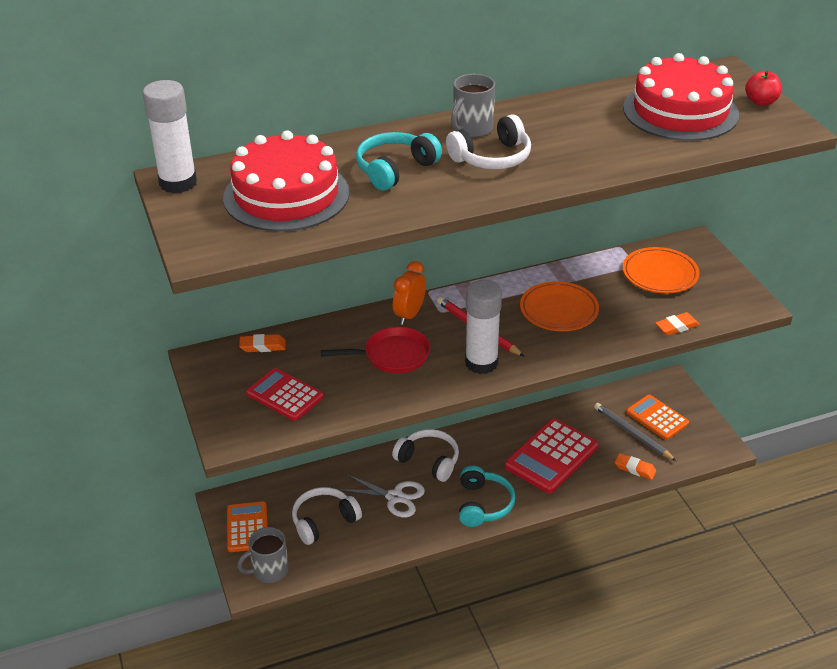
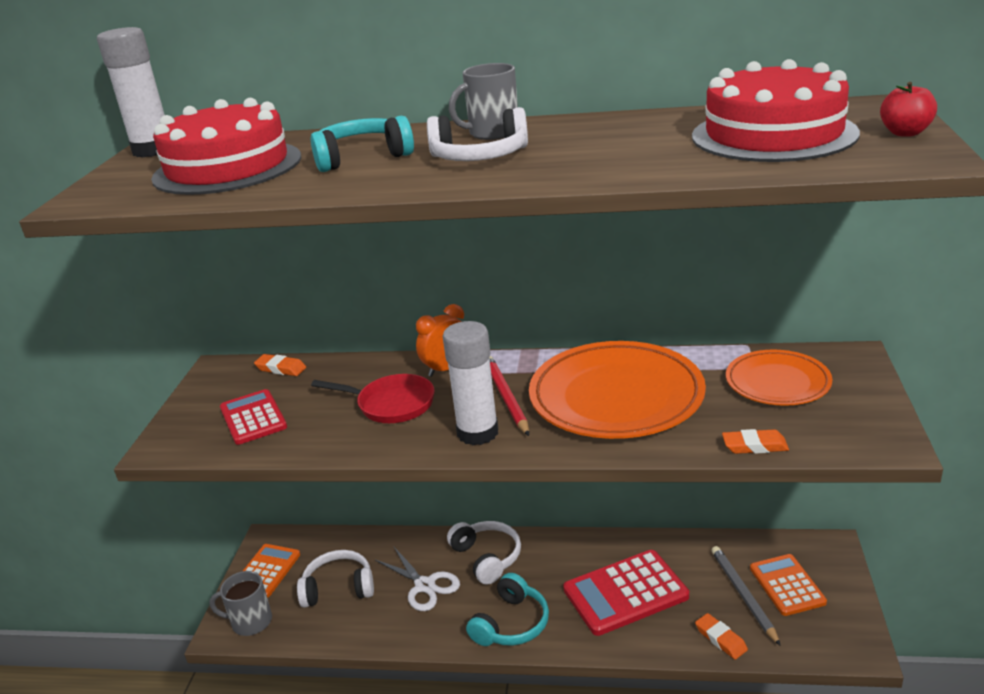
camera: 30 degrees right, 10 degrees down
orange plate [520,281,599,331] -> orange plate [529,341,706,439], size x1.72

